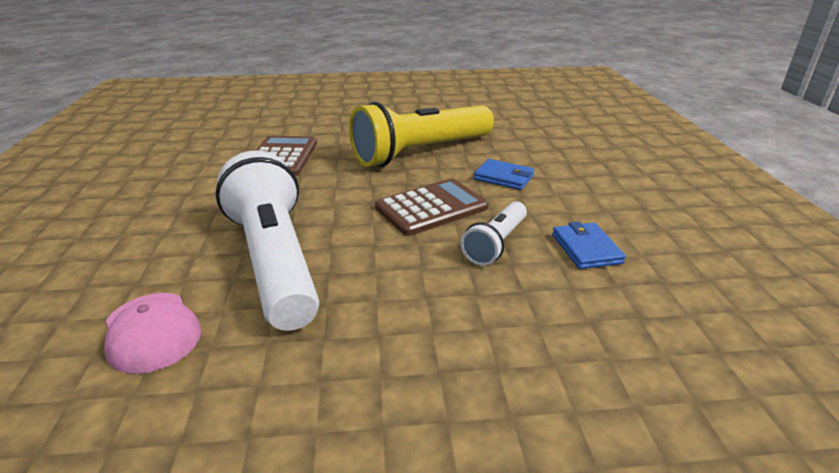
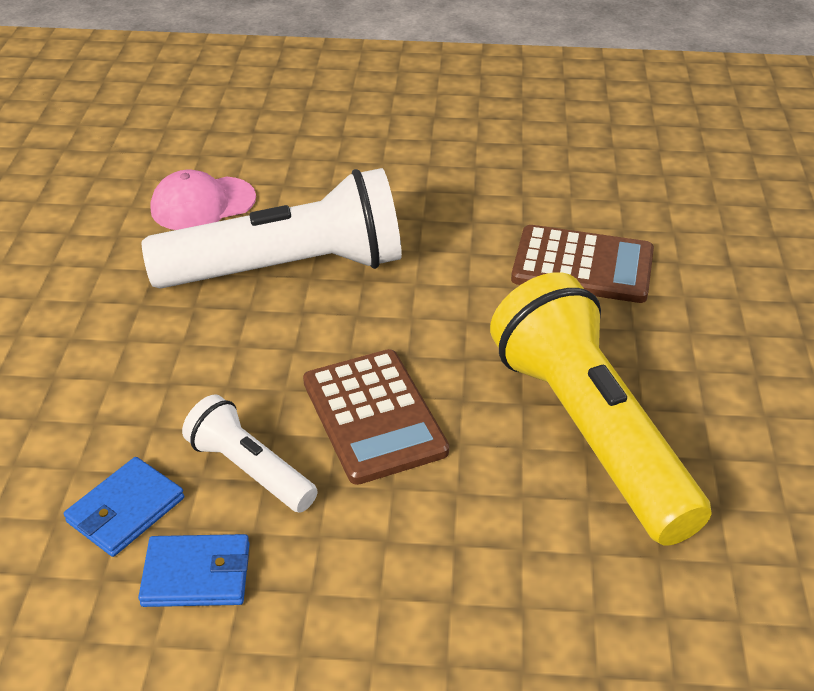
camera: 100 degrees right, 10 degrees up
blue wallet [474,159,534,190] -> blue wallet moved to [64,457,184,557]

